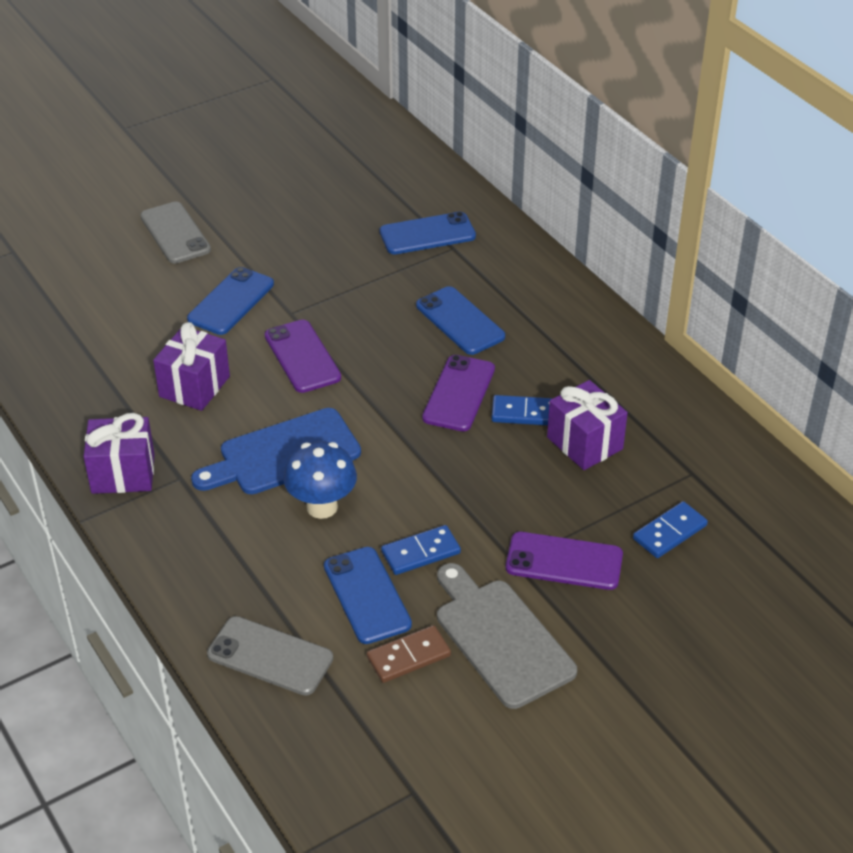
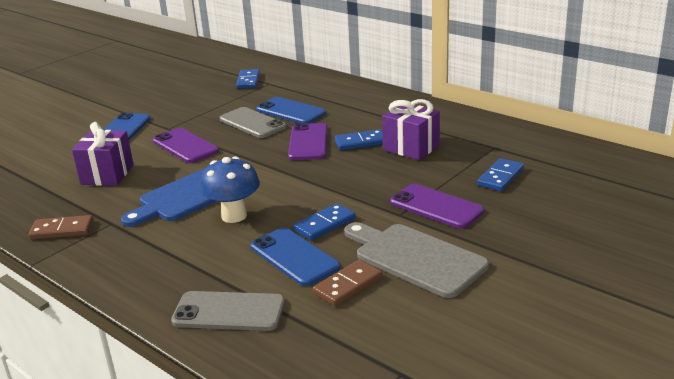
camera: 15 degrees left, 15 degrees down
purple gift [84,413,155,494] -> brown domino [28,215,93,240]
grey phone [140,202,211,264] -> grey phone moved to [220,107,286,138]
blue phone [380,212,476,254] -> blue domino [236,69,260,89]
purple phone [506,532,623,590] -> purple phone turned 45 degrees clockwise [390,184,484,229]

